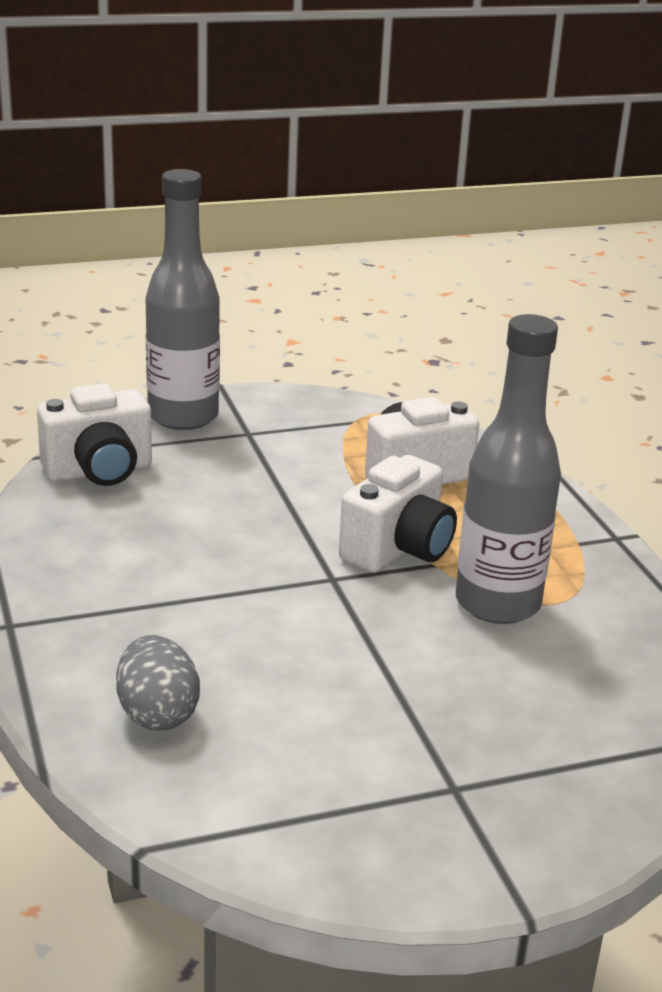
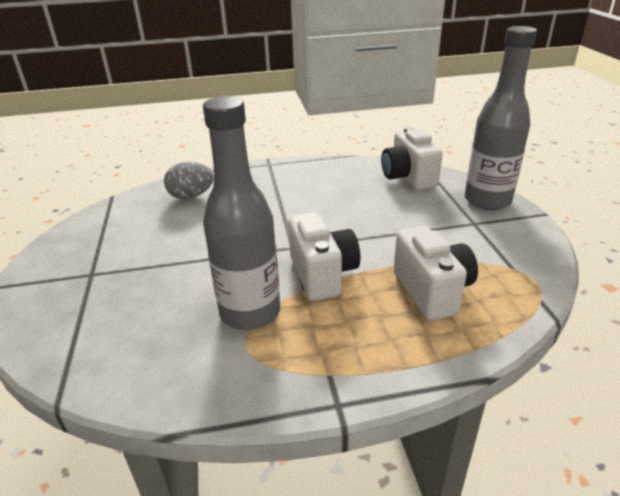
camera: 100 degrees right, 5 degrees up
white camera [339,455,457,573] -> white camera turned 150 degrees counterclockwise [288,212,360,301]

